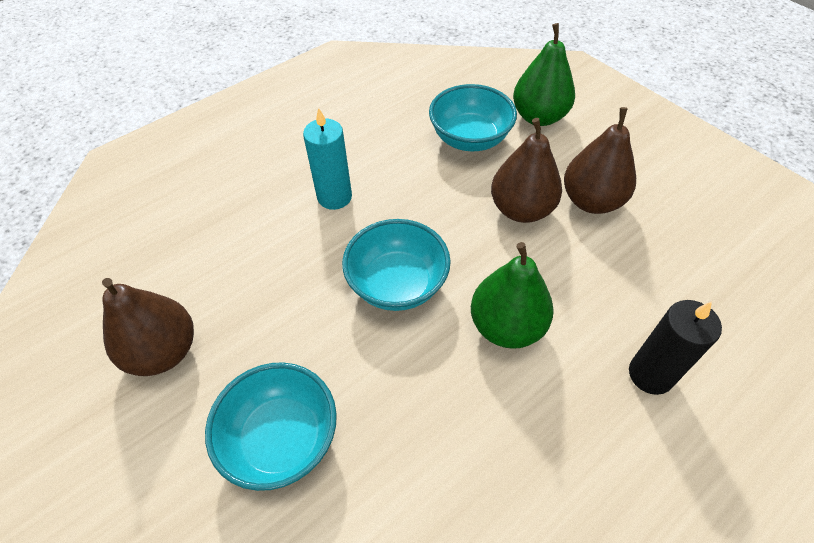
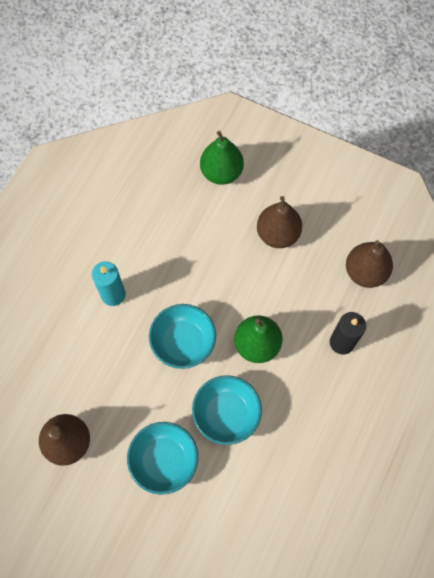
camera: 25 degrees left, 15 degrees up
turquoise bowl [429,84,517,151] -> turquoise bowl moved to [192,375,262,445]
brown pear [491,118,562,223] -> brown pear moved to [346,240,393,288]

